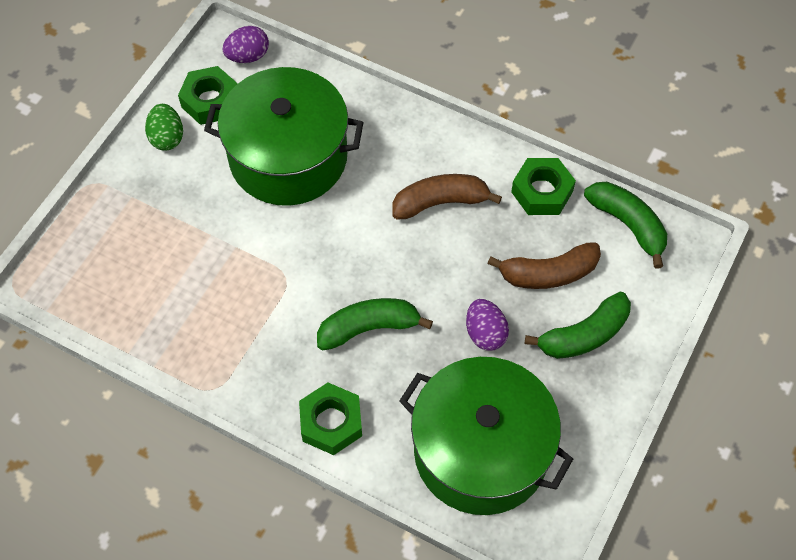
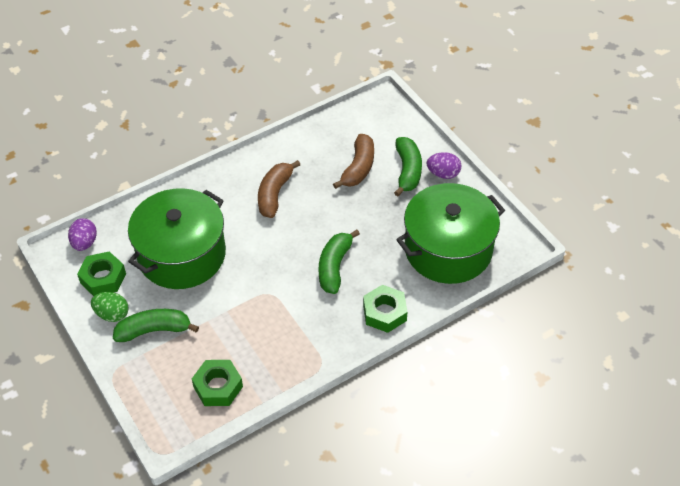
camera: 60 degrees left, 10 degrees down
purple egg [466,299,509,351] -> purple egg moved to [427,152,461,179]
green nut [511,158,576,215] -> green nut moved to [192,360,243,406]
green banana [584,182,667,269] -> green banana moved to [113,309,199,342]

